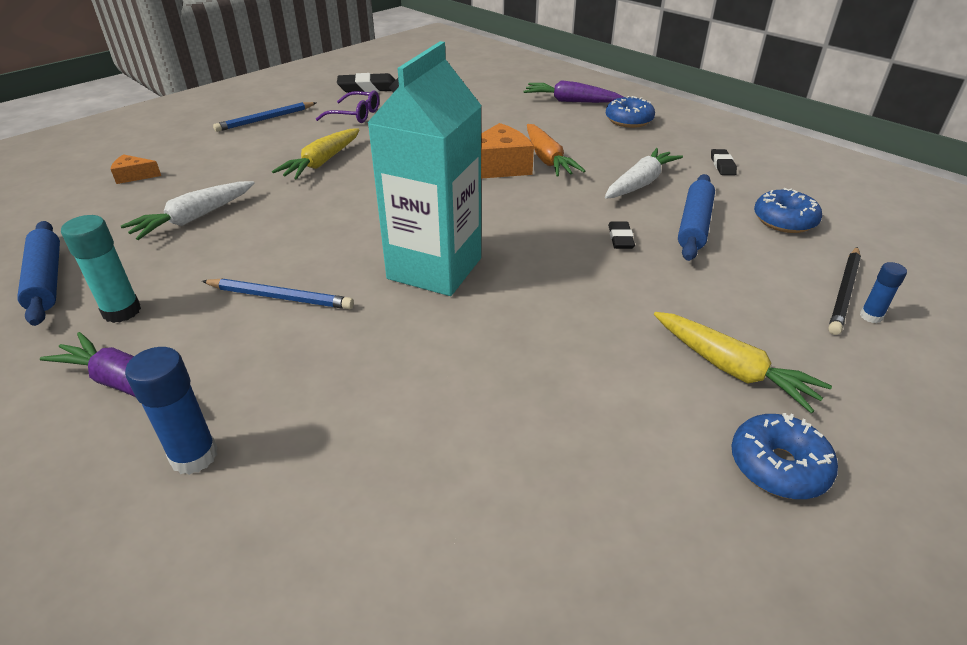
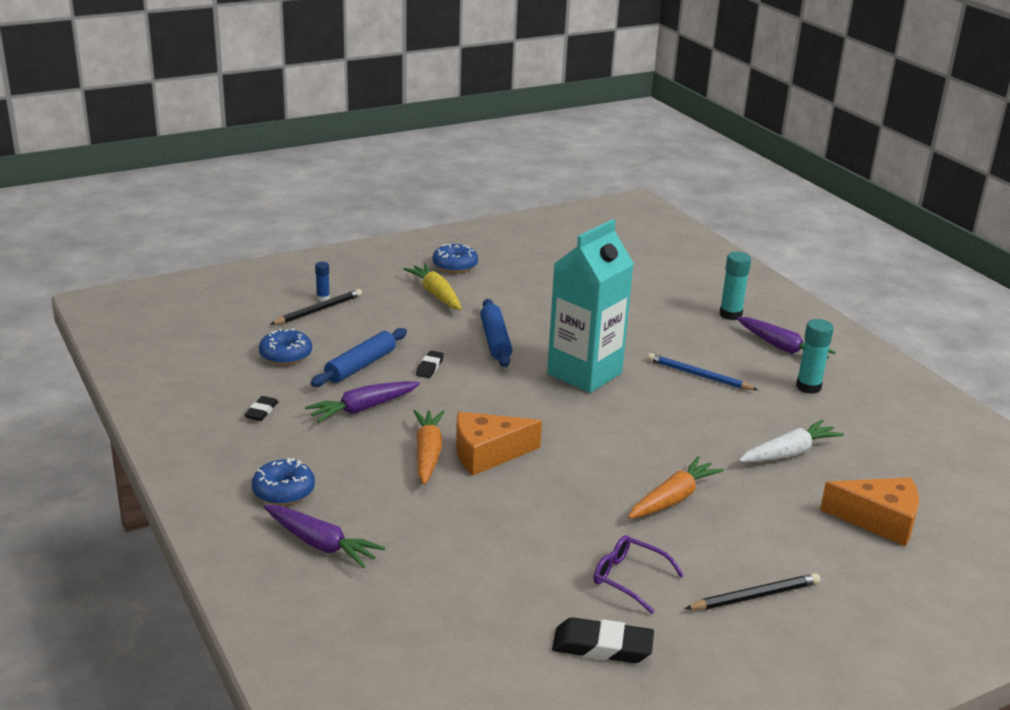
camera: 165 degrees left, 10 degrees down
blue rolling pin [17,221,60,326] -> blue rolling pin moved to [480,299,512,367]
orange cheese [111,154,161,184] -> orange cheese [820,477,919,546], size x1.96
blue glue stick [125,347,218,475] -> turquoise glue stick [719,252,751,320]
blue pencil [213,102,316,132] -> black pencil [685,573,820,610]
yellow carrot [272,128,359,180] -> orange carrot [628,456,724,519]
white carrot [605,148,683,199] -> purple carrot [305,381,420,423]

